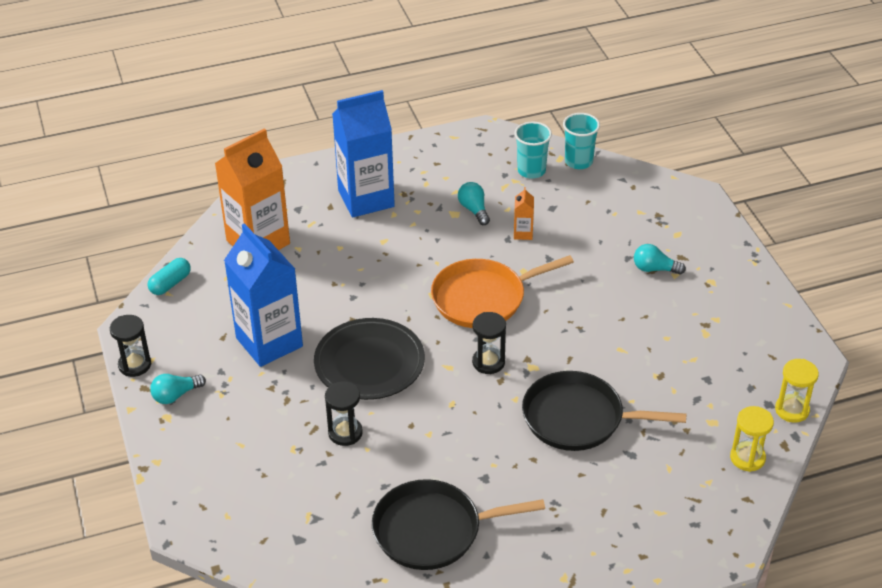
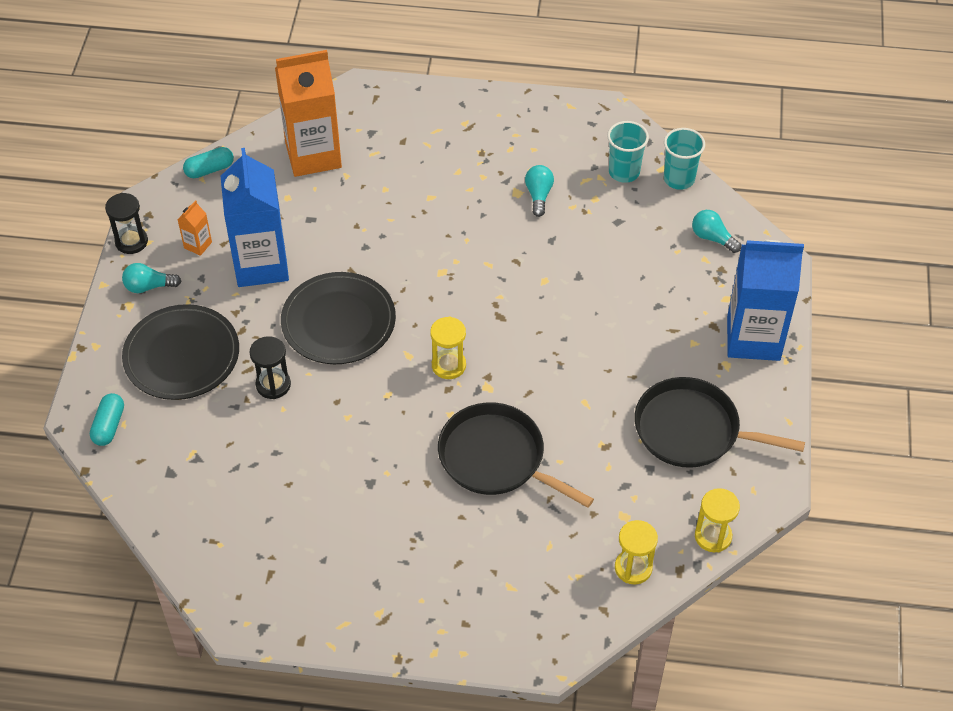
camera: 25 degrees right, 10 degrees up
blue carton [332,90,395,217] -> blue carton moved to [727,240,804,361]
black pan [372,479,545,570] -> black pan moved to [634,377,805,468]
orange pan [431,255,574,328] -> none
black hourglass [472,312,506,374] -> yellow hourglass [430,317,466,379]
orange carton [514,187,534,240] -> orange carton moved to [178,200,212,256]
turquoise light bulb [634,244,686,275] -> turquoise light bulb moved to [692,210,741,253]
none -> turquoise capsule [90,393,124,446]
none -> black plate [122,304,239,400]

